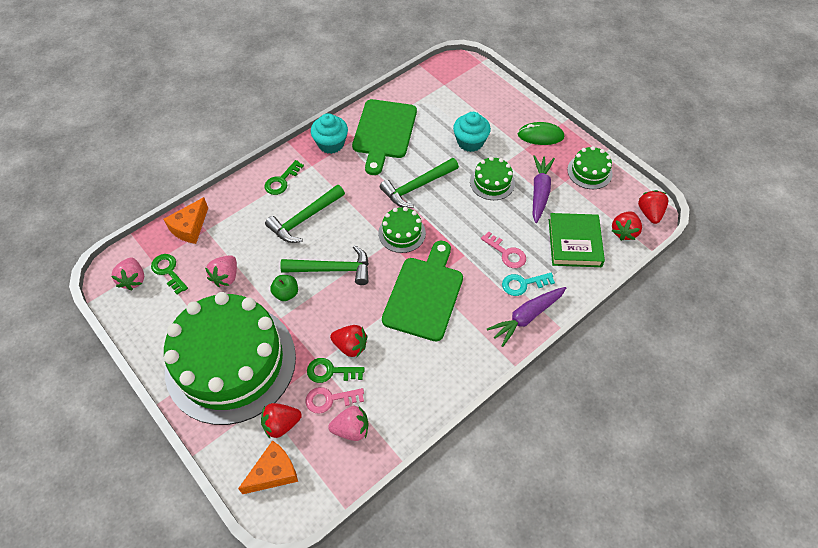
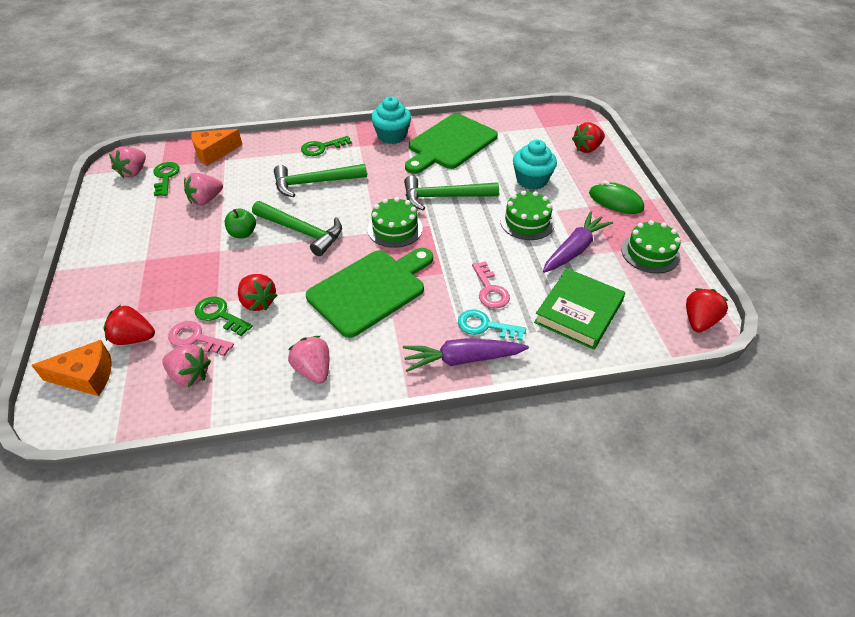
camera: 30 degrees right, 10 degrees down
green cake [164,292,296,425] -> none
red strawberry [612,211,642,241] -> red strawberry moved to [572,122,605,153]
none -> pink strawberry [288,336,329,384]

